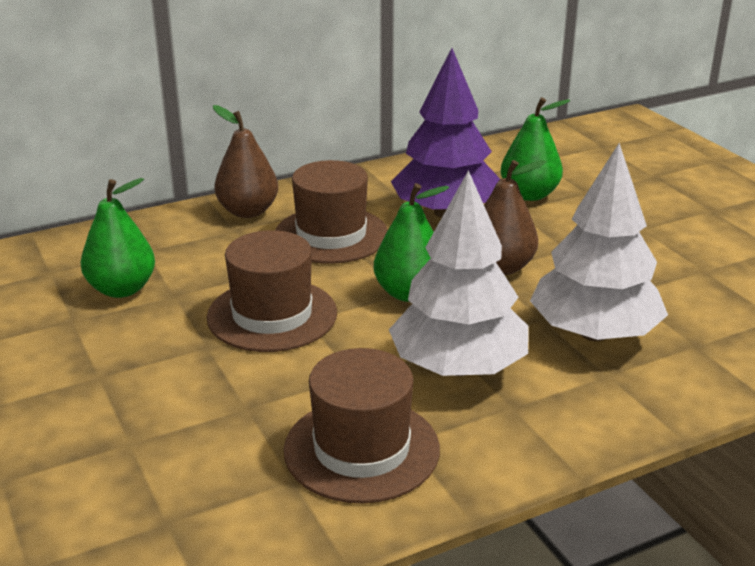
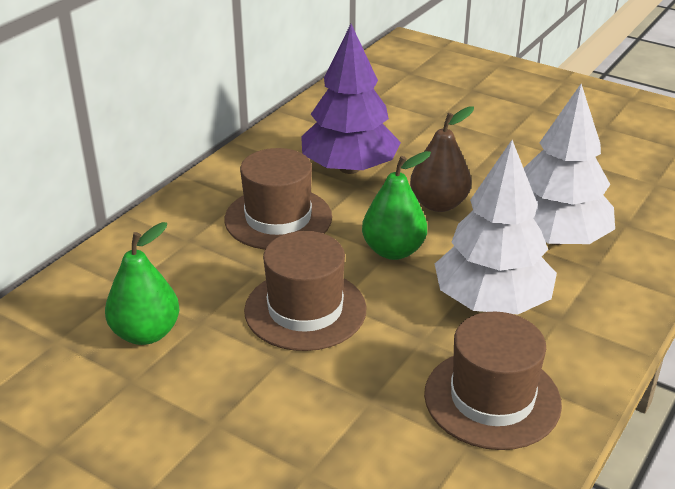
camera: 30 degrees left, 5 degrees up
brown pear [213,105,278,218] -> none
green pear [501,97,570,201] -> none

